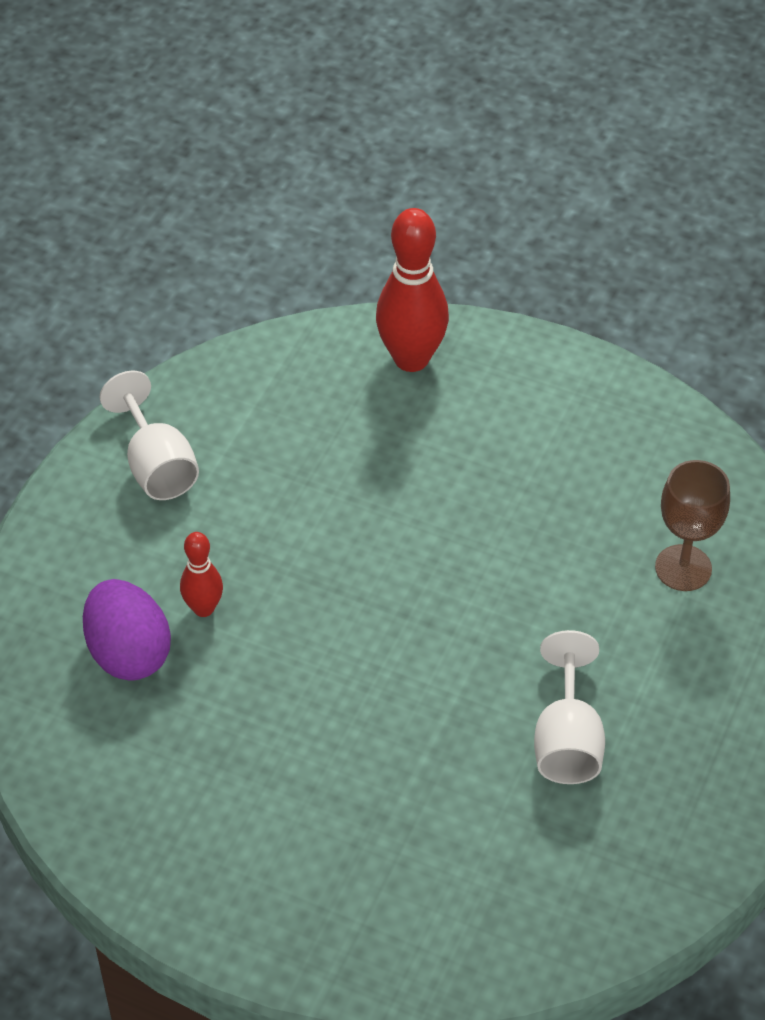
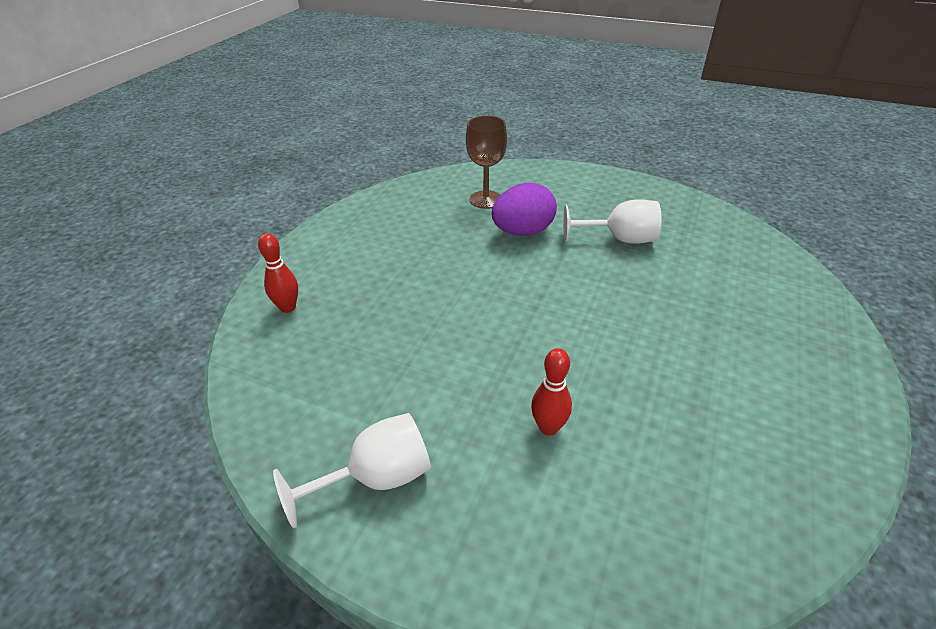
camera: 90 degrees left, 10 degrees down
purple egg [83,579,171,681] -> purple egg moved to [492,183,557,236]
red bowling pin [376,208,449,372] -> red bowling pin [258,233,298,313], size x0.54

